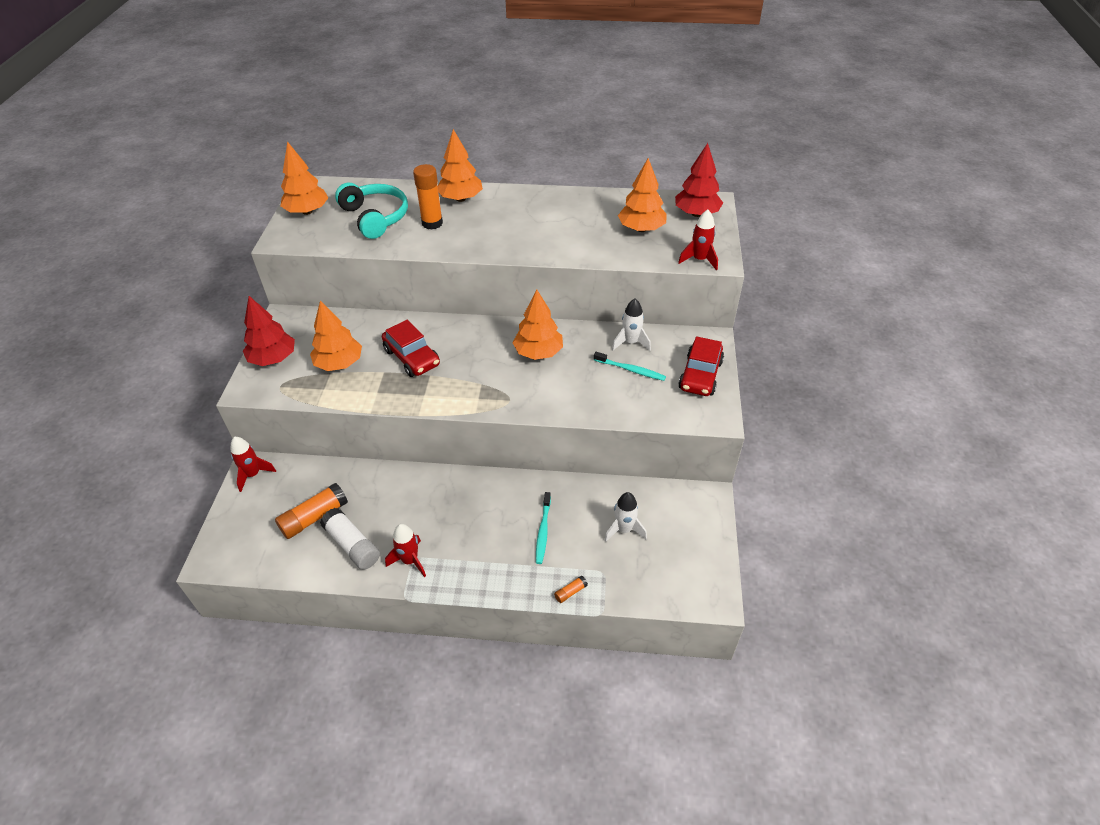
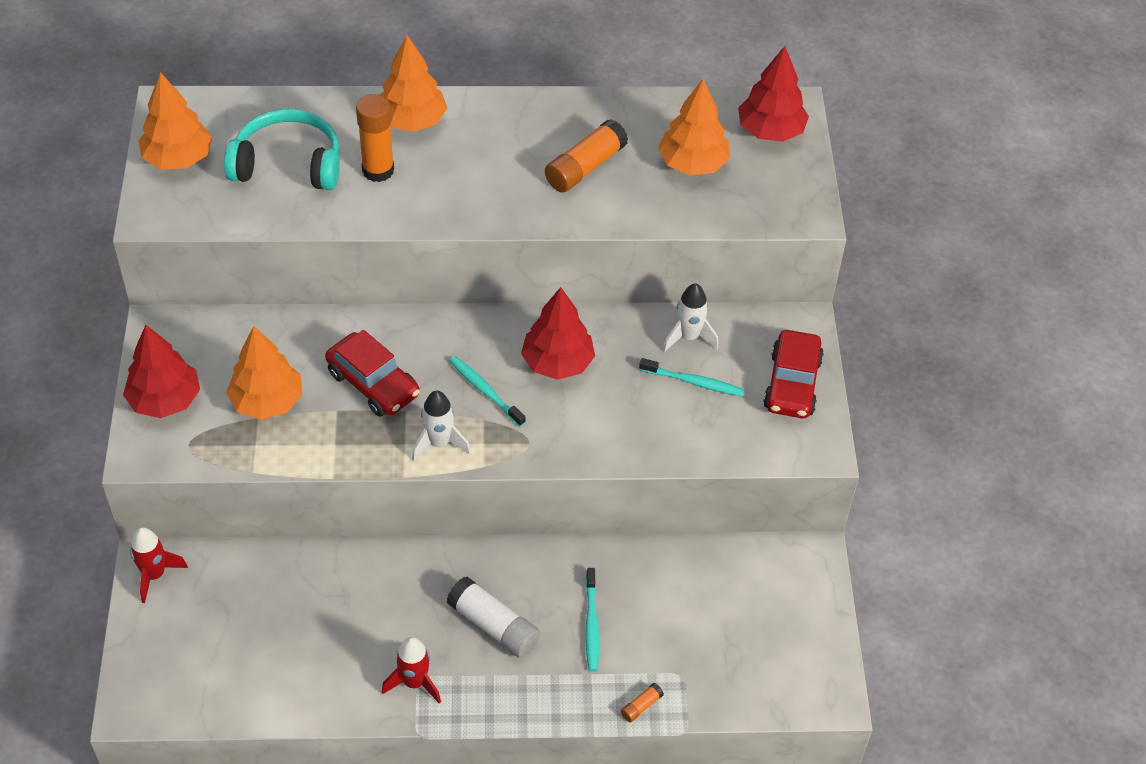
camera: 10 degrees left, 5 degrees up
orange glue stick [275,483,348,539] -> orange glue stick moved to [545,119,628,193]
white glue stick [320,508,380,570] -> white glue stick moved to [447,577,540,658]
turquoise headphones [335,183,408,239] -> turquoise headphones turned 45 degrees counterclockwise [224,109,340,190]
orange tree [513,289,563,360] -> red tree [521,287,595,380]
white rocket [604,492,647,542] -> white rocket moved to [412,391,470,462]
red rocket [678,210,718,271] -> none
none -> turquoise toothbrush [449,356,526,427]

